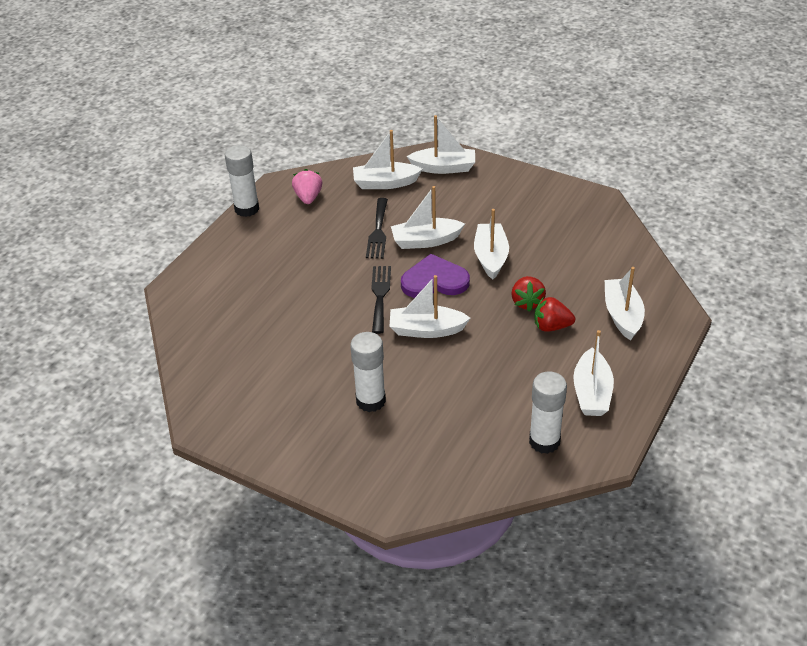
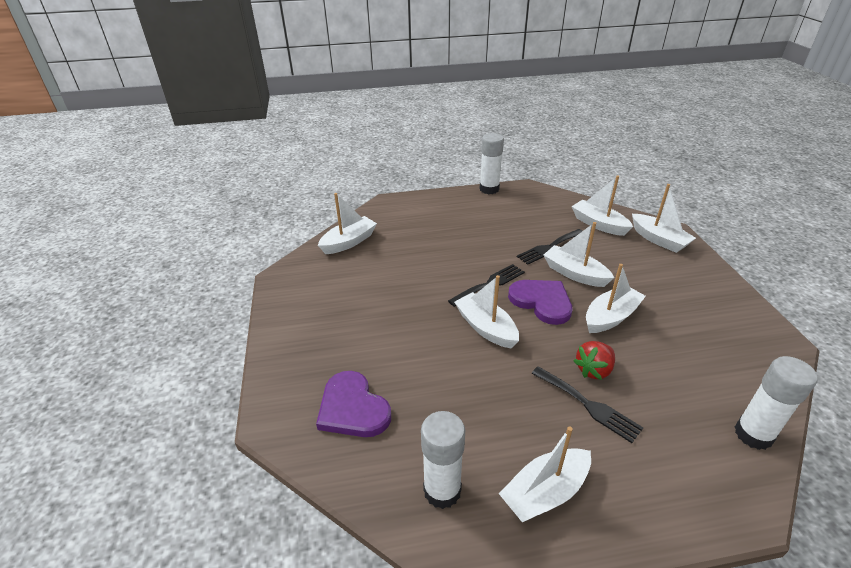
camera: 50 degrees right, 5 degrees down
pink strawberry [292,169,322,204] -> none
white glue stick [350,332,386,412] -> white glue stick moved to [735,356,818,450]
red strawberry [534,297,575,332] -> black fork [531,366,643,443]
white boat [605,267,645,340] -> white boat moved to [318,193,377,254]
none -> purple heart [316,371,391,437]

